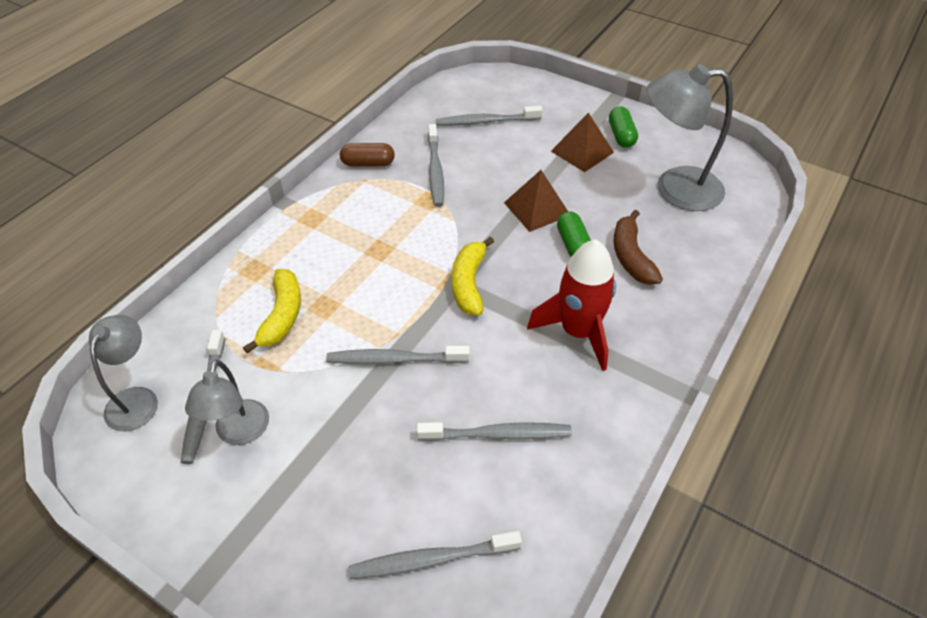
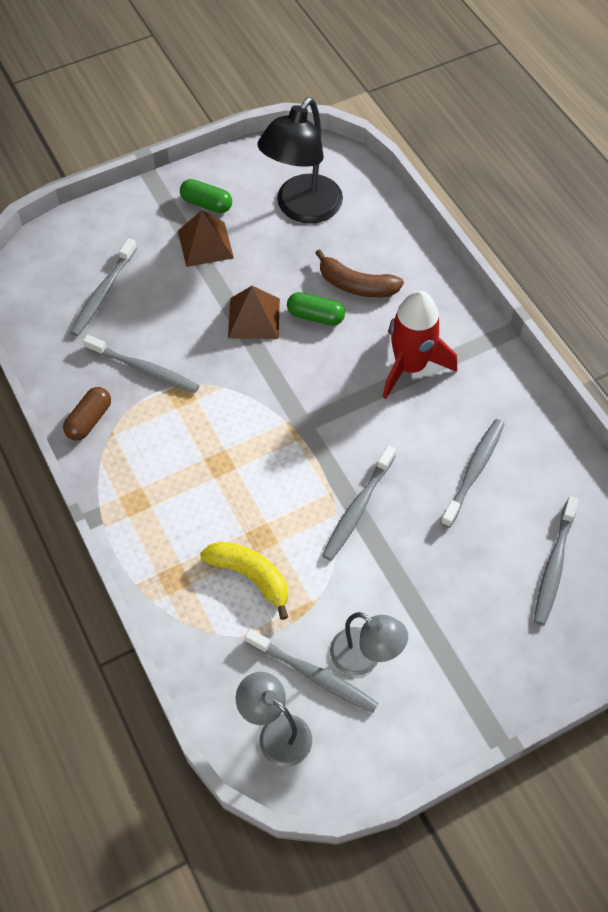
camera: 60 degrees left, 10 degrees up
yellow banana [452,237,494,315] -> none
grey lamp [646,64,733,211] -> black lamp [257,97,343,224]

